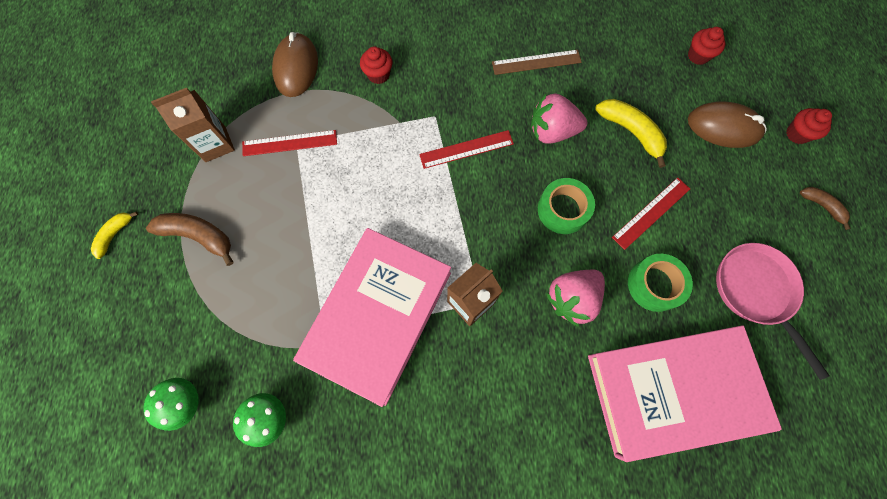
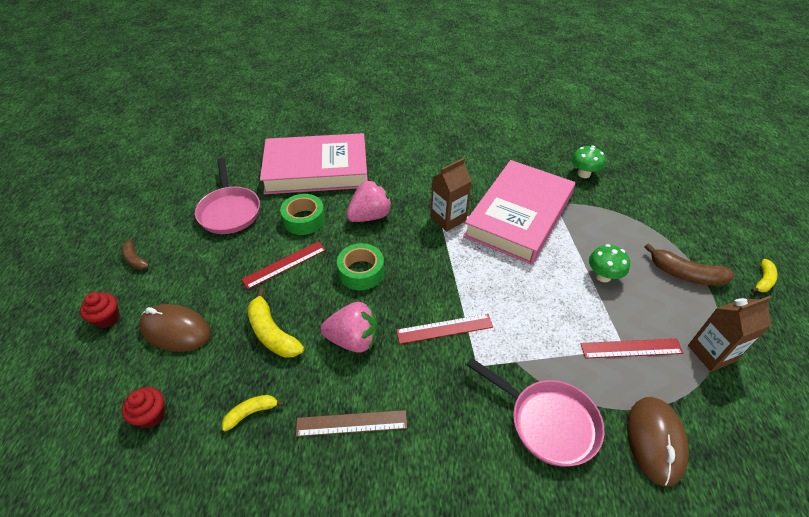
camera: 175 degrees left, 25 degrees down
green mushroom [144,378,198,431] -> green mushroom moved to [589,244,630,282]
red cupcake [360,46,392,84] -> pink pan [467,358,605,467]
none -> yellow banana [222,395,284,431]

